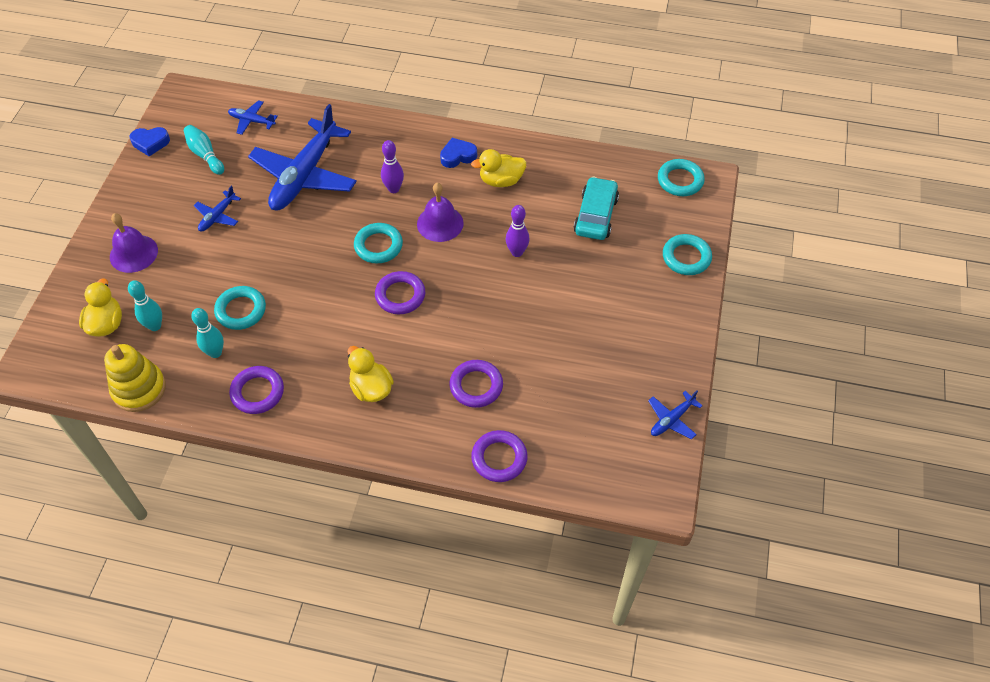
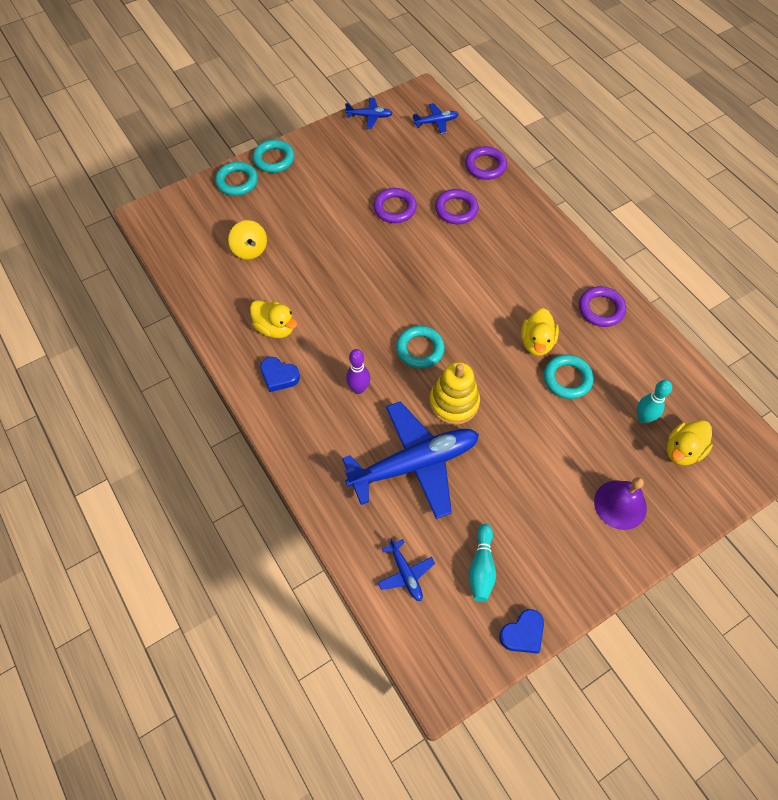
camera: 135 degrees left, 5 degrees up
yellow stacking toy [104,344,166,412] -> yellow stacking toy moved to [429,362,480,425]
blue heart [129,127,170,156] -> blue heart turned 105 degrees clockwise [499,609,544,654]
turquoise bowling pin [191,308,224,358] -> none
blue plane [194,186,241,231] -> blue plane moved to [413,103,458,134]
yellow duck [348,346,394,402] -> yellow duck moved to [521,308,559,356]
purple ring [375,271,425,314] -> purple ring moved to [373,188,417,223]
purple bell [417,183,464,242] -> none
purple bowling pin [506,205,530,257] -> none
turquoise car [574,177,619,240] -> yellow spinning top [228,220,267,260]
turquoise ring [658,159,705,196] -> turquoise ring moved to [253,140,295,173]

